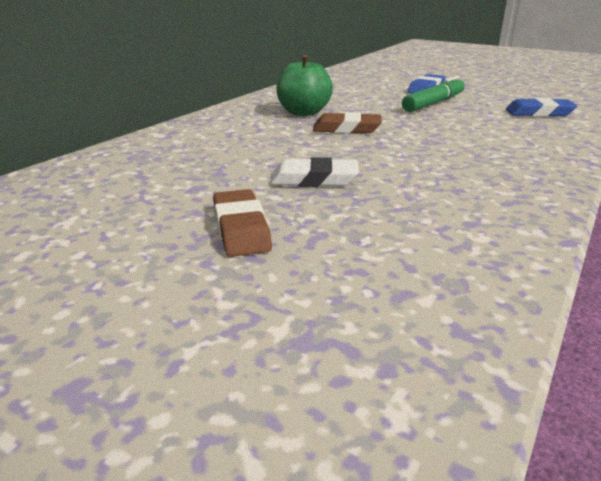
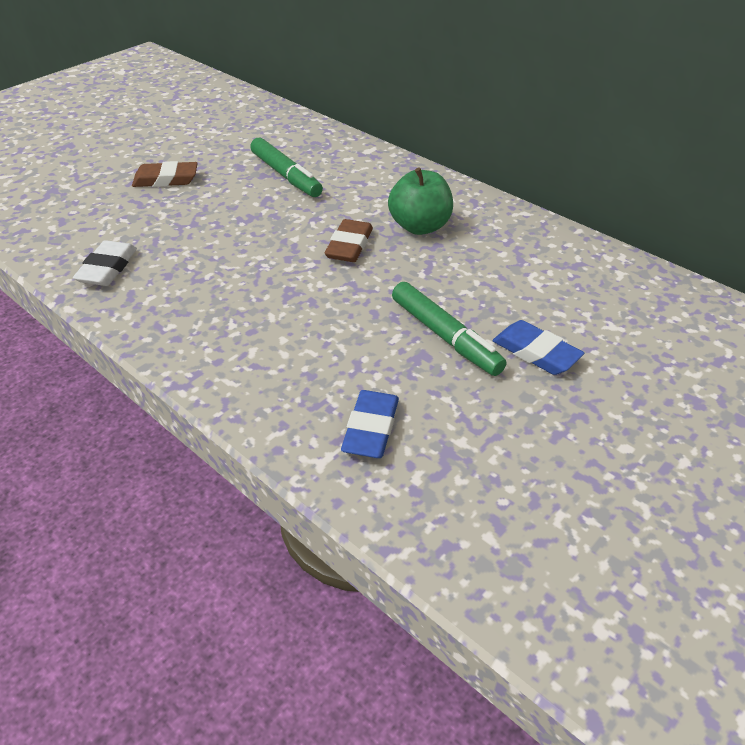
camera: 100 degrees right, 15 degrees up
white eraser [270,157,359,187] -> white eraser moved to [73,240,137,286]
none -> green marker [250,138,323,197]

